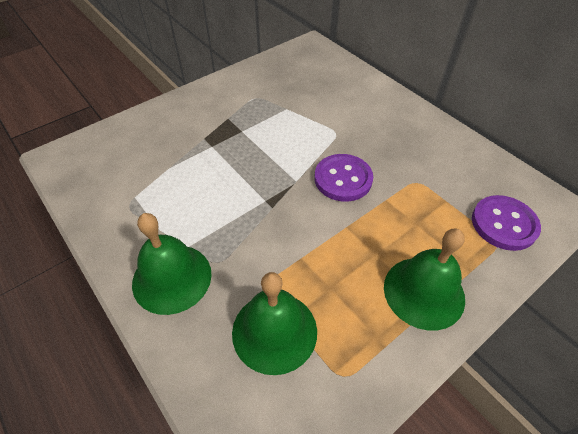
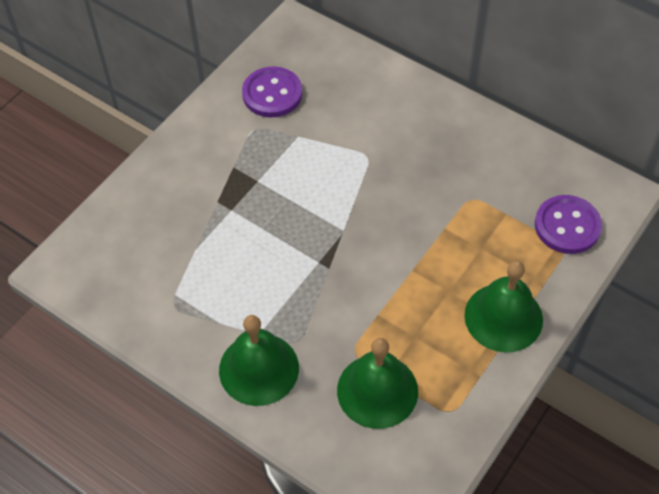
camera: 15 degrees left, 5 degrees up
purple button [314,154,373,202] -> purple button moved to [242,67,302,117]

